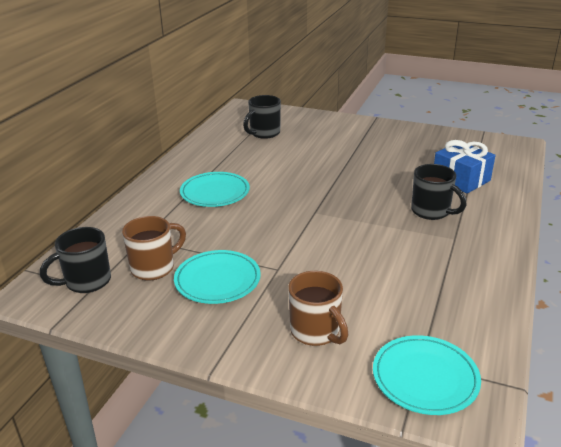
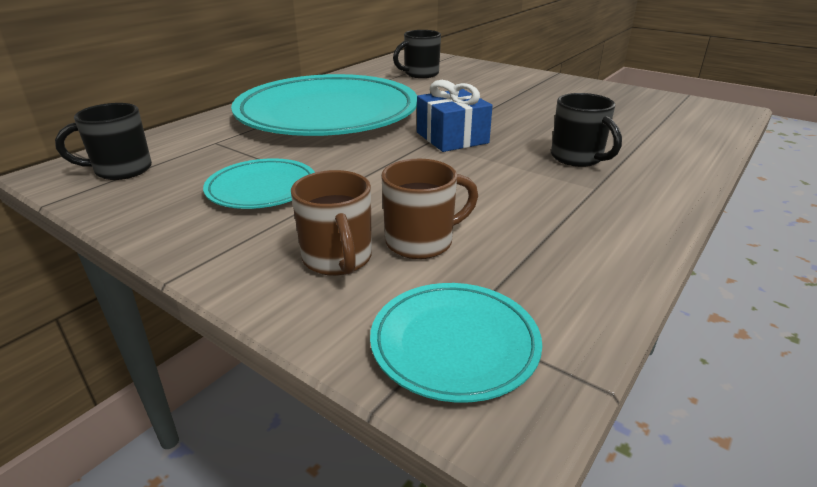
camera: 15 degrees right, 0 degrees up
brown mug [122,216,186,281] -> brown mug moved to [381,159,478,259]
turquoise plate [180,172,250,207] -> turquoise plate [231,74,417,136], size x2.23
blue gift [434,140,495,193] -> blue gift moved to [417,80,493,152]

